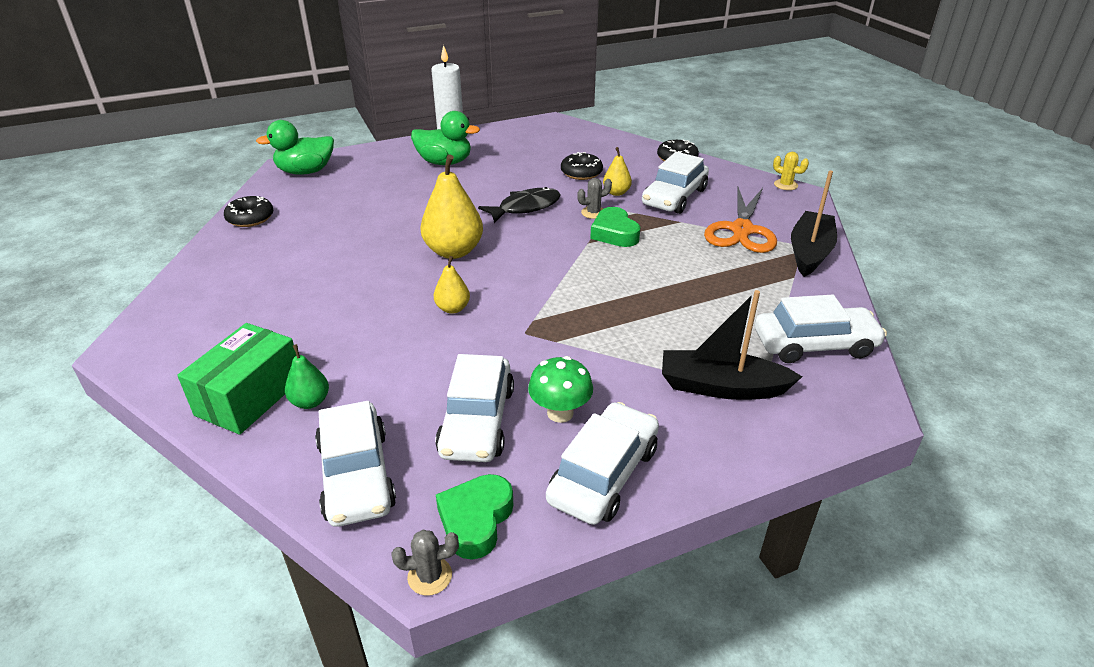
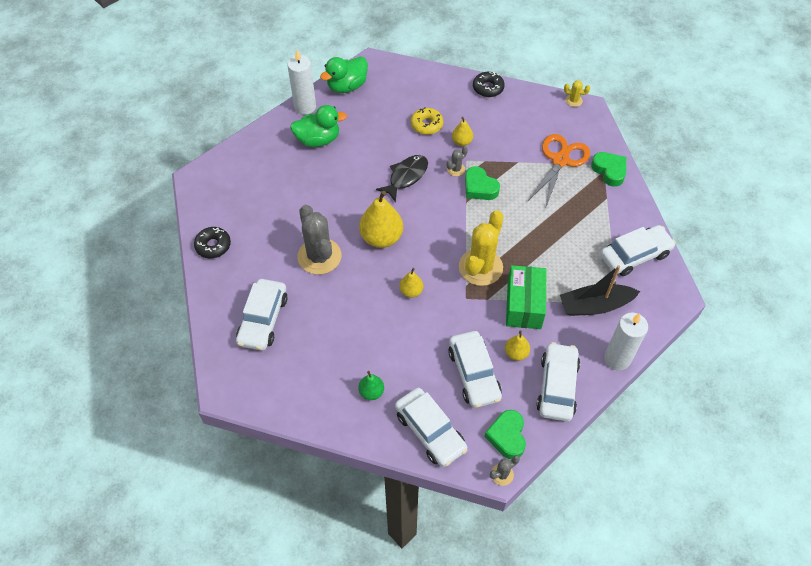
camera: 20 degrees left, 20 degrees up
green box [177,323,296,435] -> green box moved to [506,265,547,329]
green duck [256,120,334,175] -> green duck moved to [320,57,368,93]
green mushroom [528,356,593,423] -> yellow pear [505,331,530,361]
black donut [561,152,603,180] -> yellow donut [411,107,443,135]
white car [642,152,709,214] -> white car moved to [236,279,288,351]
orange scissors [704,187,777,253] -> orange scissors turned 150 degrees counterclockwise [528,134,590,207]
black boat [791,171,837,277] -> green heart [591,152,626,187]
none -> grey cactus [297,205,341,275]
none -> yellow cactus [459,210,504,286]
none -> white candle [604,312,648,370]

